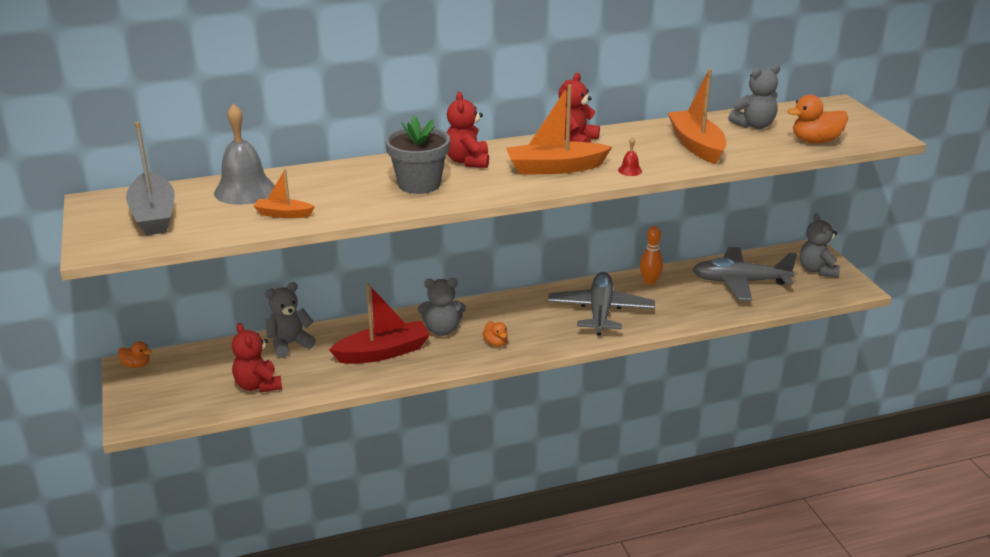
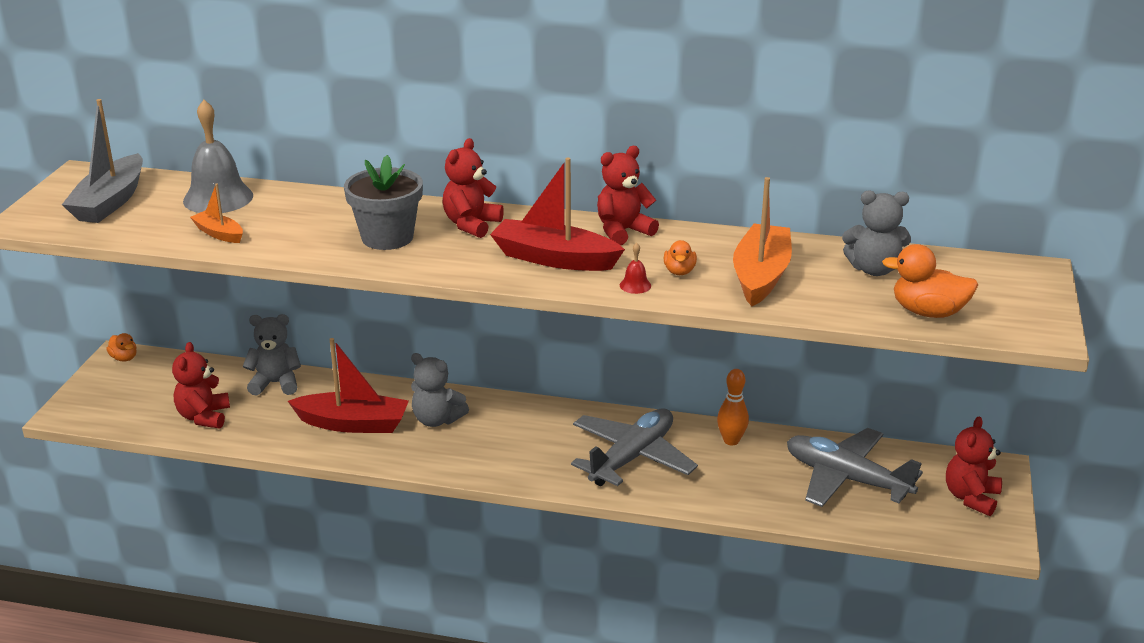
camera: 30 degrees right, 0 degrees up
orange duck [482,321,508,347] -> orange duck moved to [664,240,697,275]
orange boat [506,84,612,175] -> red boat [490,158,625,271]
grey teddy bear [800,213,840,277] -> red teddy bear [946,417,1002,516]

